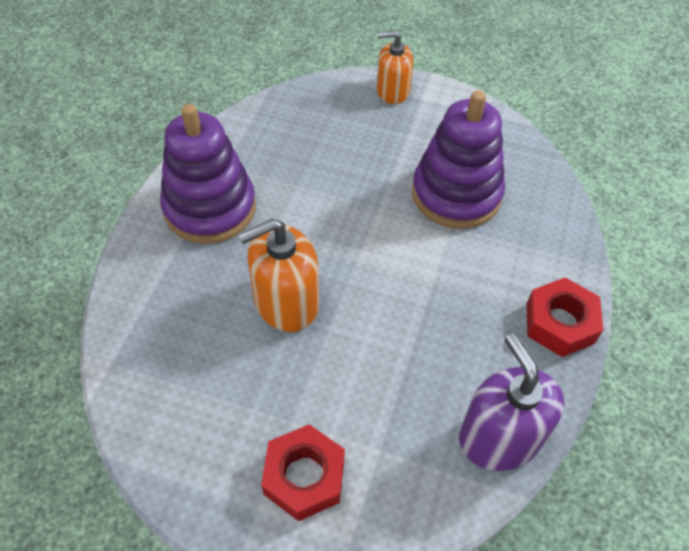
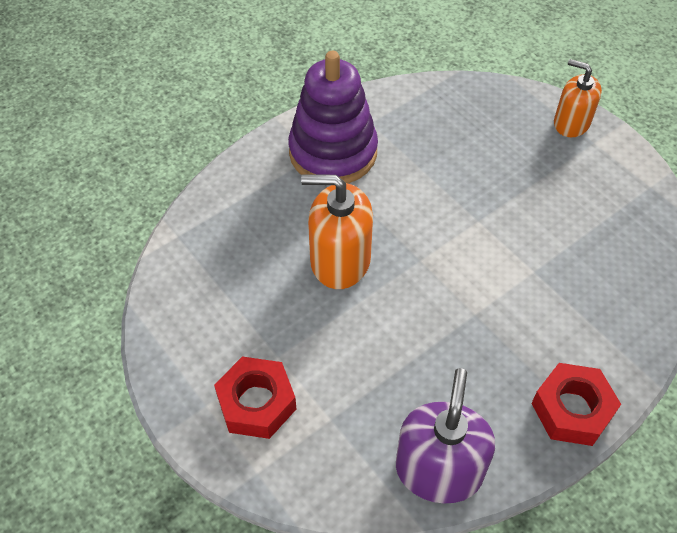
camera: 35 degrees right, 0 degrees up
purple stacking toy [412,90,505,229] -> none

